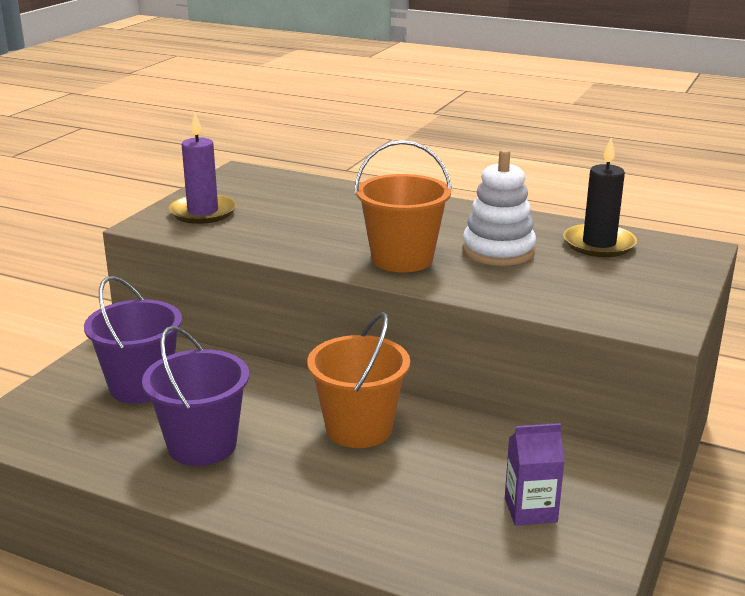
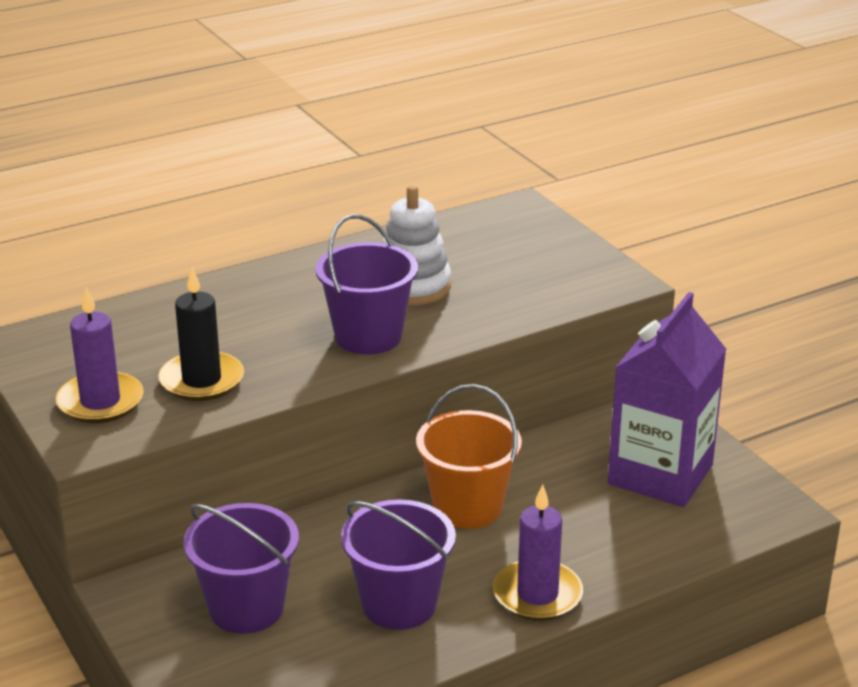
camera: 55 degrees left, 5 degrees up
orange bucket [354,140,452,272] -> purple bucket [315,214,418,355]
purple carton [505,423,565,526] -> purple carton [608,292,726,507], size x2.09
black candle [563,138,637,257] -> black candle moved to [158,267,244,401]
none -> purple candle [493,484,583,621]

